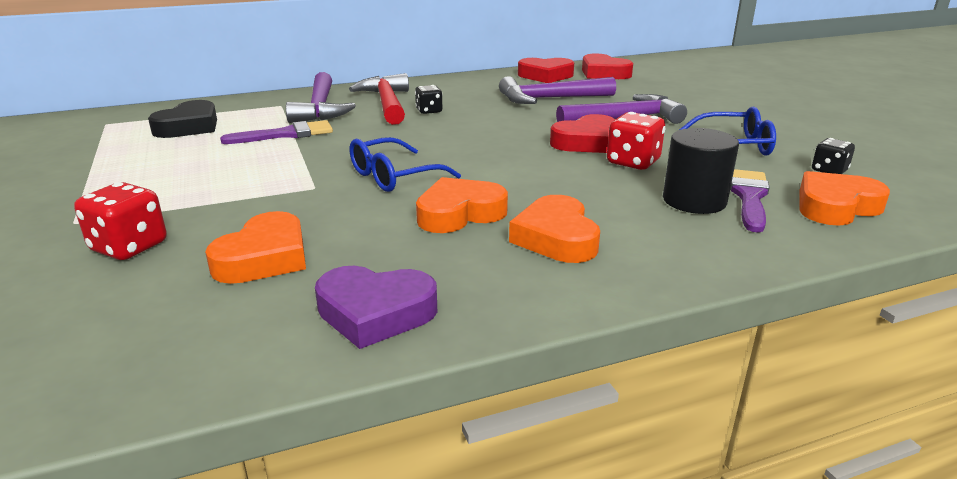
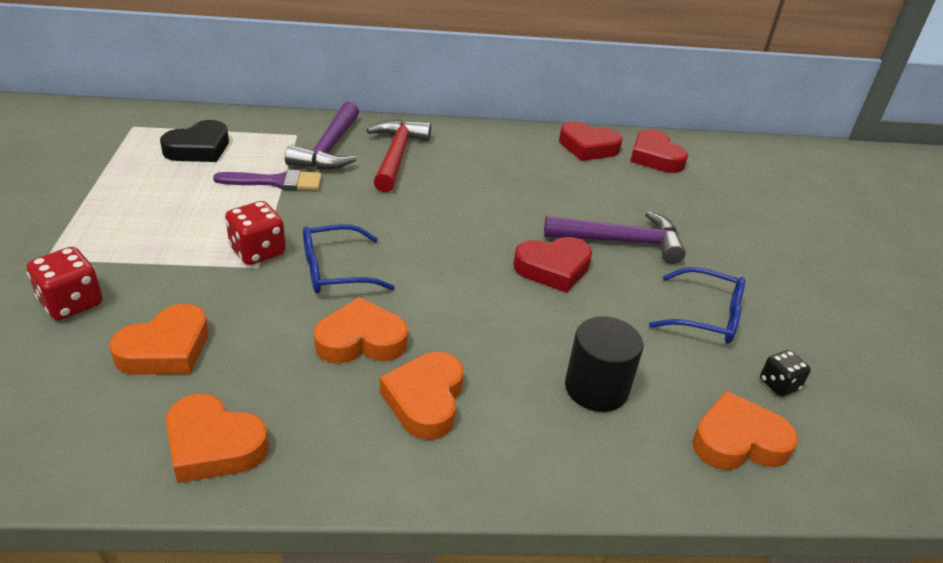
camera: 15 degrees right, 10 degrees up
purple heart [315,266,437,349] -> orange heart [166,394,269,483]
black dice [415,85,442,114] -> none
purple hammer [499,76,616,104] -> none
red dice [607,112,665,170] -> red dice moved to [225,201,286,265]
purple brush [730,169,770,233] -> none

